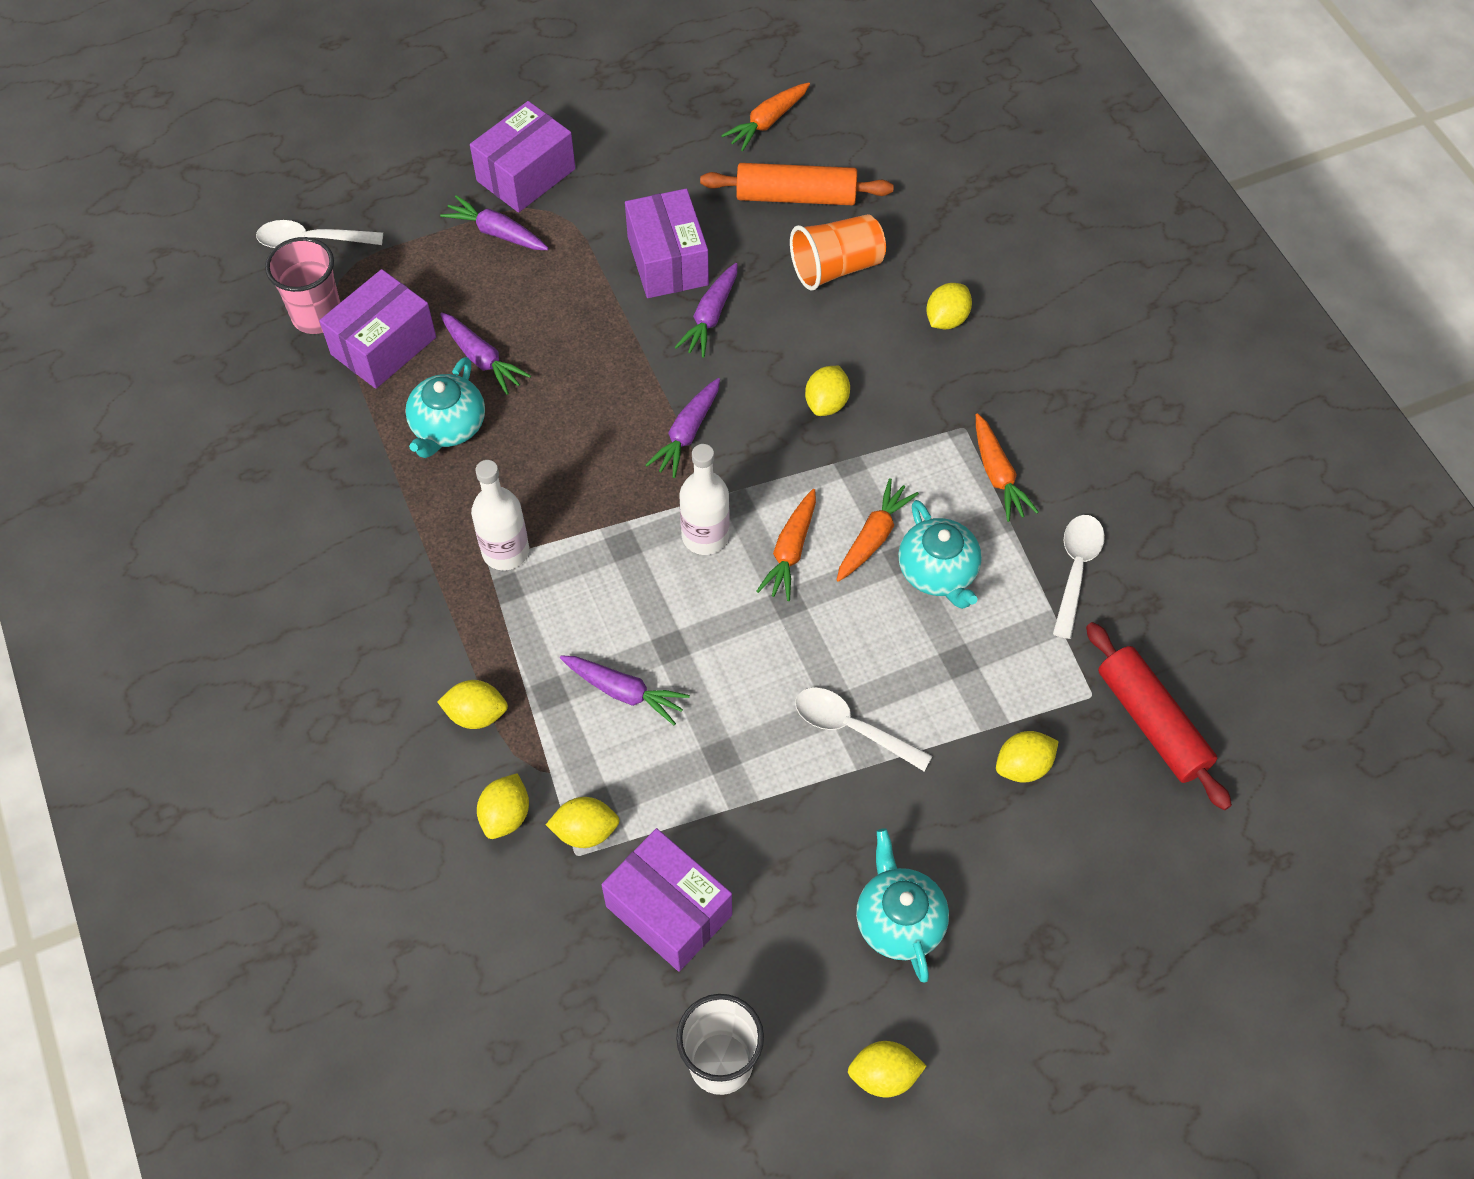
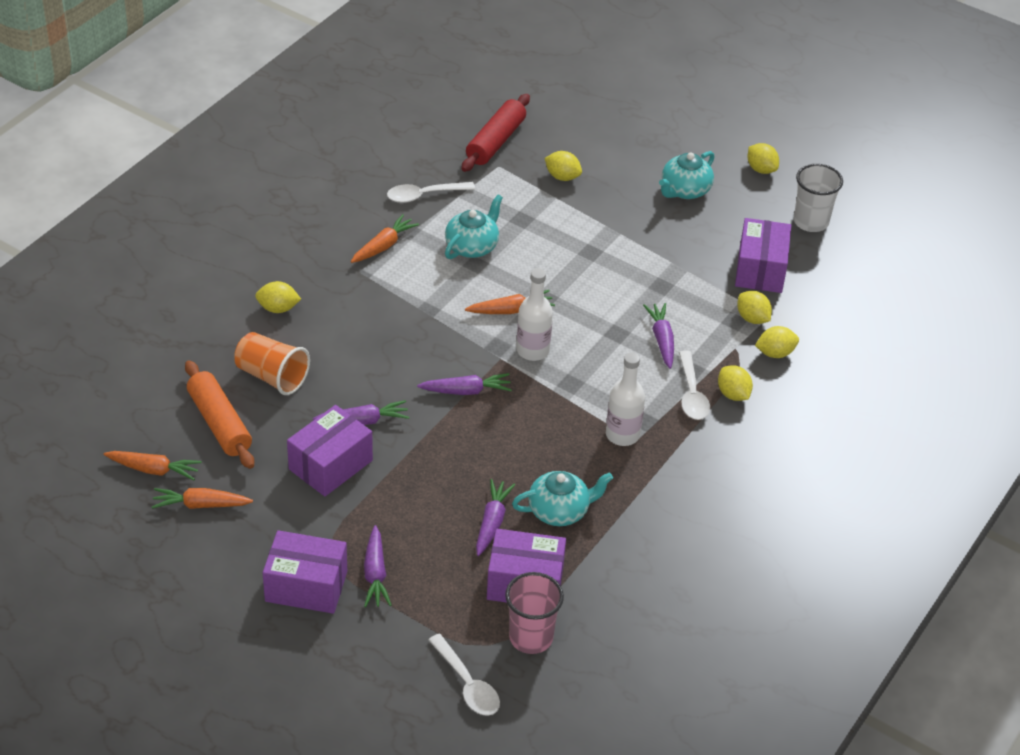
camera: 125 degrees left, 15 degrees down
white spoon [795,687,932,771] -> white spoon moved to [679,351,710,420]
yellow lemon [805,366,850,416] -> none
orange carrot [837,478,919,582] -> orange carrot moved to [152,488,253,509]

